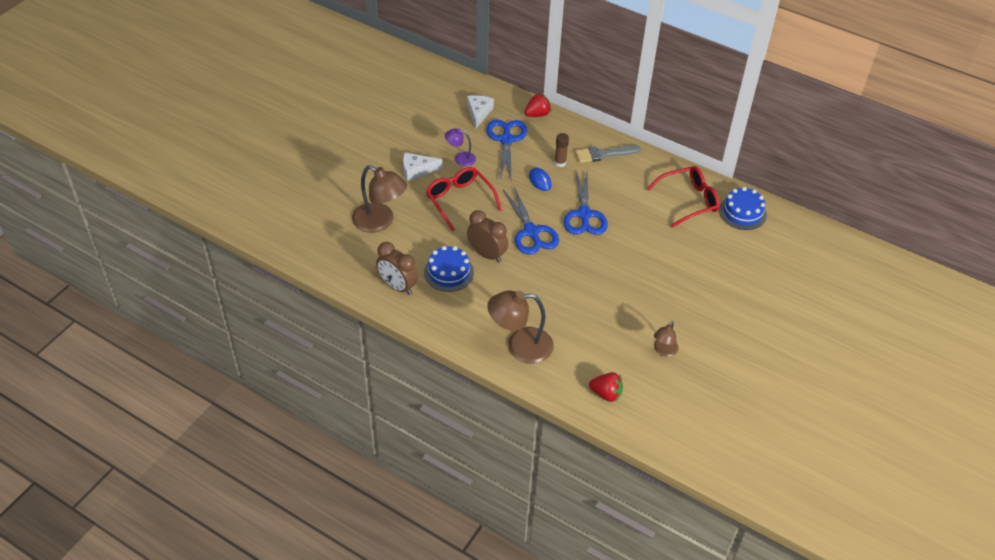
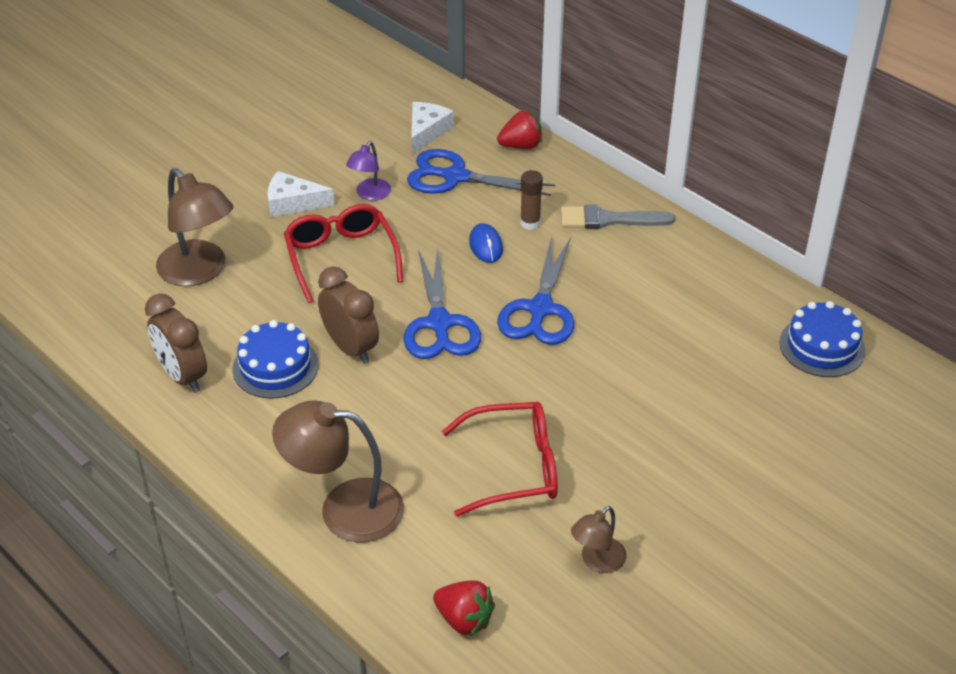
camera: 15 degrees right, 5 degrees down
purple lamp [445,129,476,166] -> purple lamp turned 90 degrees counterclockwise [346,141,391,201]
blue scissors [486,120,527,179] -> blue scissors turned 90 degrees counterclockwise [407,149,555,196]
red glasses [647,166,720,228] -> red glasses moved to [442,402,558,517]

